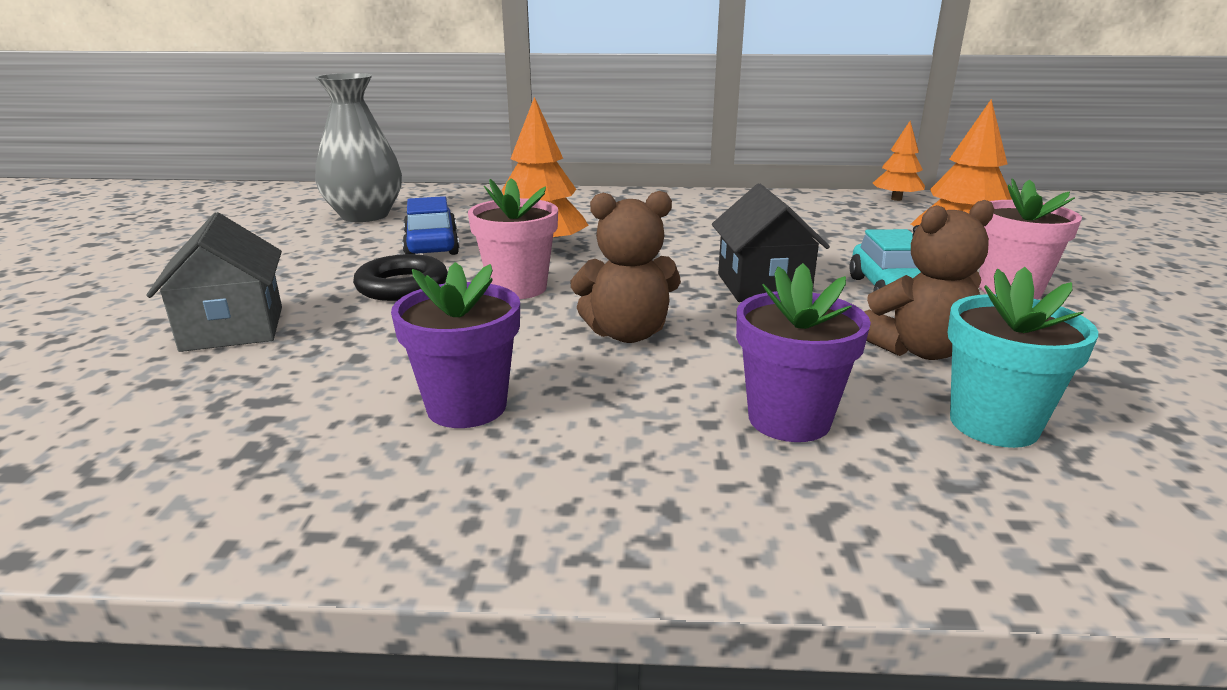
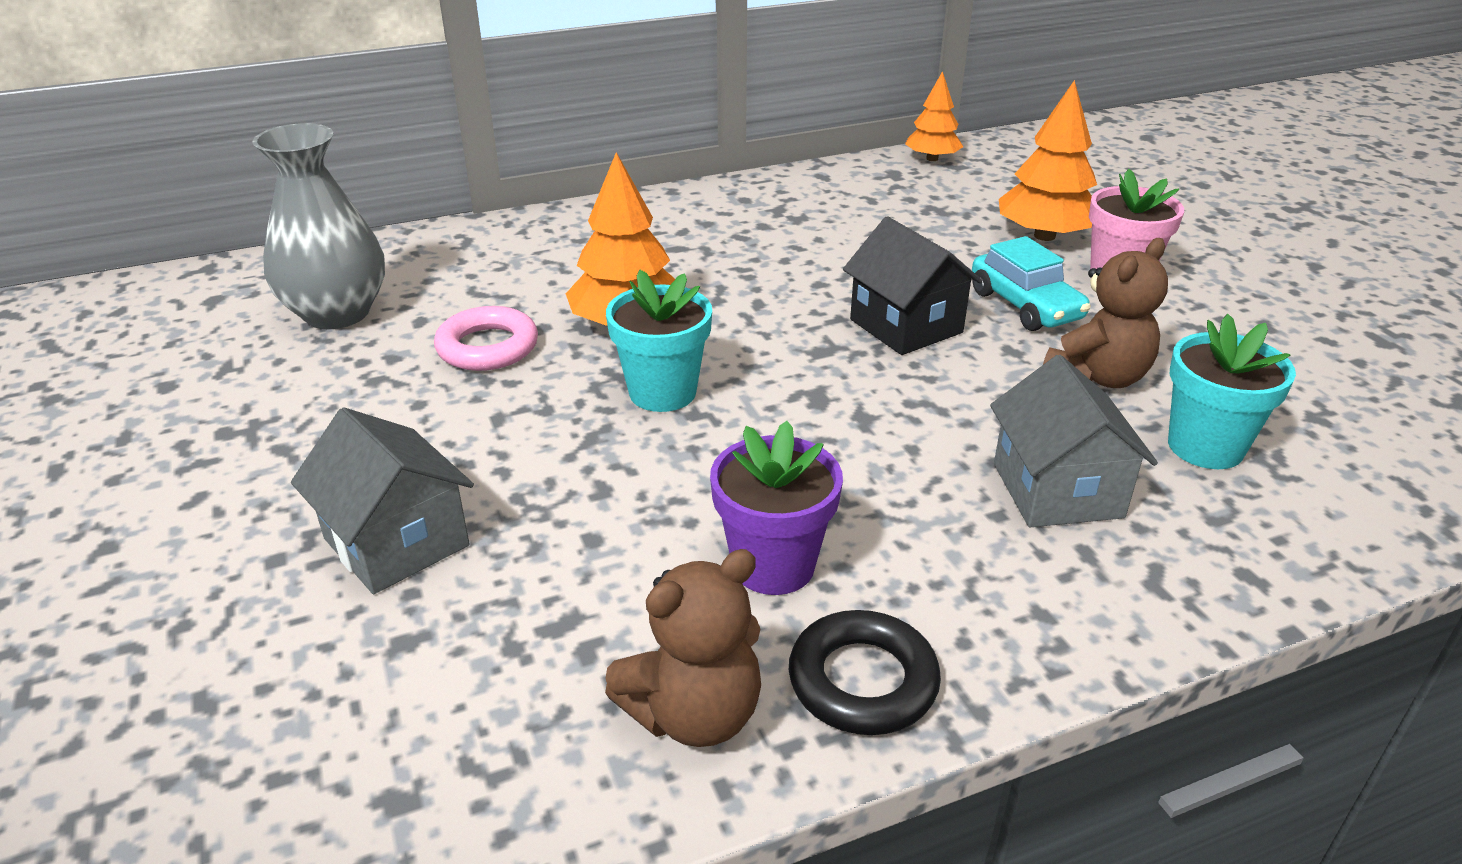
camera: 25 degrees left, 10 degrees up
black ring [353,254,448,301] -> black ring moved to [789,610,941,735]
blue car [402,196,459,255] -> pink ring [434,306,538,371]
pink flower pot [468,178,558,299] -> turquoise flower pot [606,270,712,412]
brown teddy bear [570,191,681,343] -> brown teddy bear moved to [605,549,761,747]
purple flower pot [736,263,871,442] -> grey house [990,355,1158,527]

